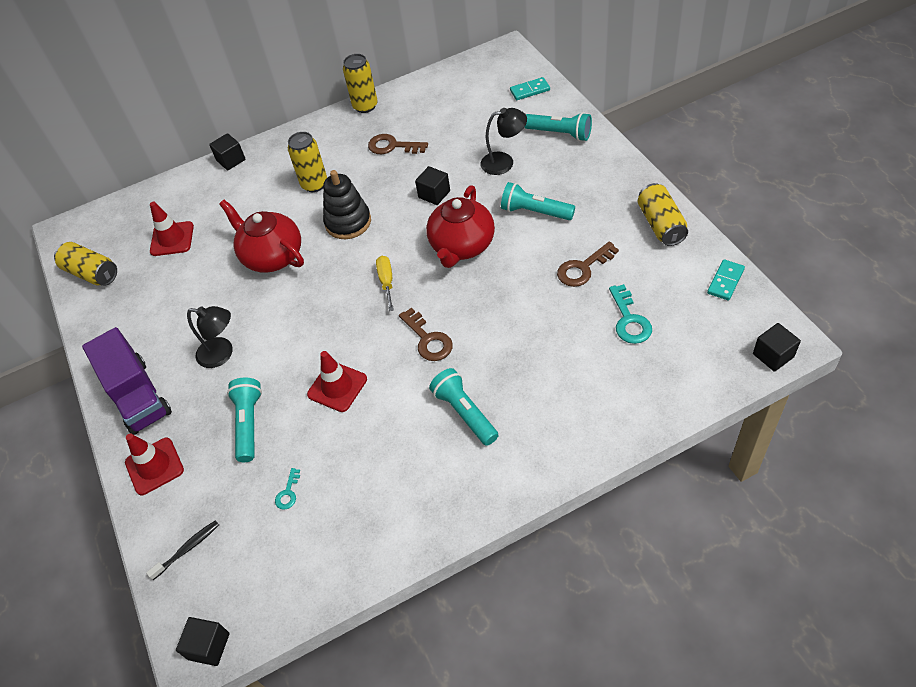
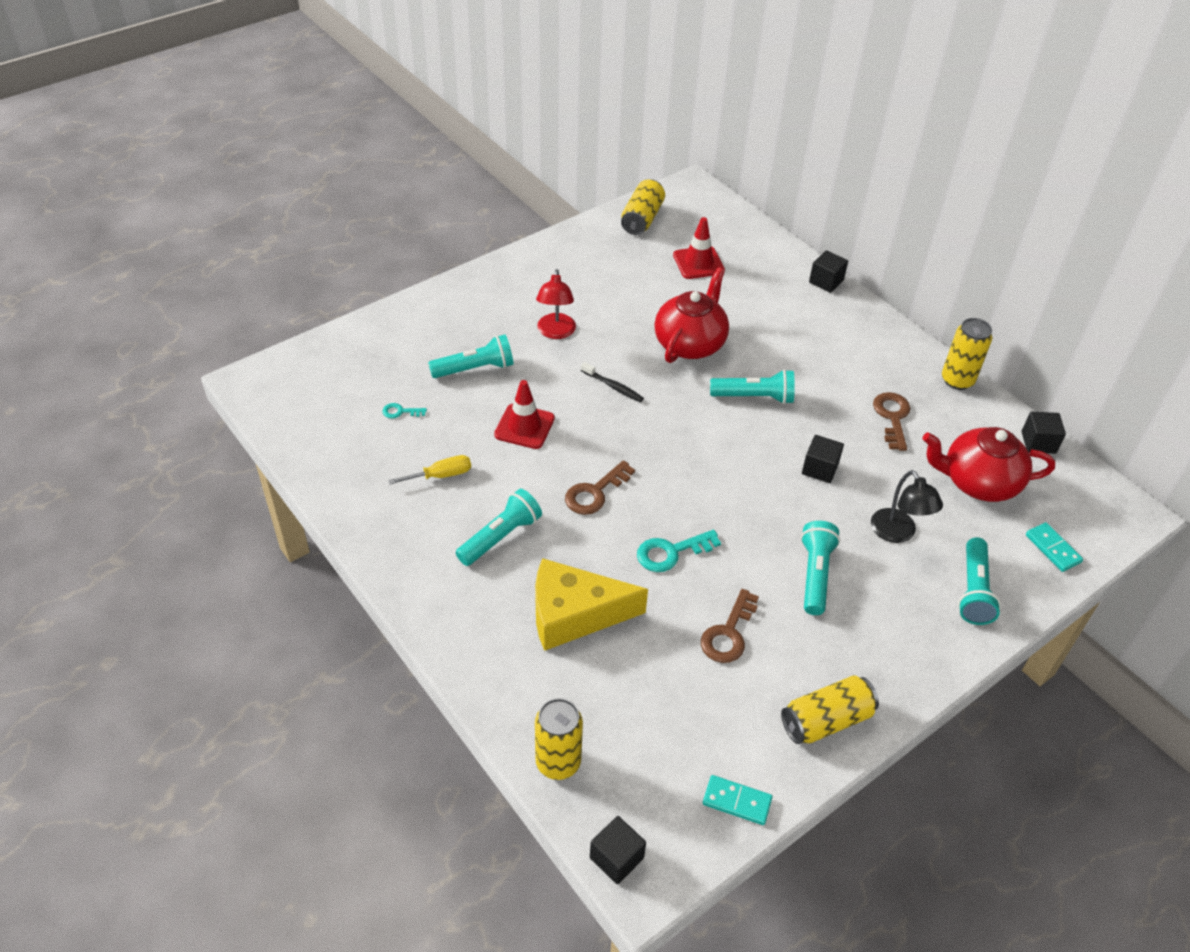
camera: 70 degrees right, 5 degrees down
purple truck [82,327,172,435] -> none
red traffic cone [125,434,184,495] -> none
black toothbrush [146,520,219,580] -> black toothbrush moved to [581,362,644,402]
black cube [176,617,230,666] -> black cube moved to [1022,412,1066,454]
black lamp [187,306,233,368] -> red lamp [536,269,576,339]
yellow can [288,132,327,192] -> yellow can moved to [535,698,583,780]
black stacking toy [323,170,371,239] -> turquoise flashlight [710,369,795,404]
yellow screwdriver [376,256,394,311] -> yellow screwdriver moved to [388,455,471,484]
red teapot [426,185,495,268] -> red teapot moved to [922,427,1055,502]
brown key [557,242,619,287] -> brown key turned 105 degrees counterclockwise [701,589,759,663]
turquoise key [609,284,652,344] -> turquoise key moved to [637,530,721,572]
none -> yellow cheese [535,558,648,651]

